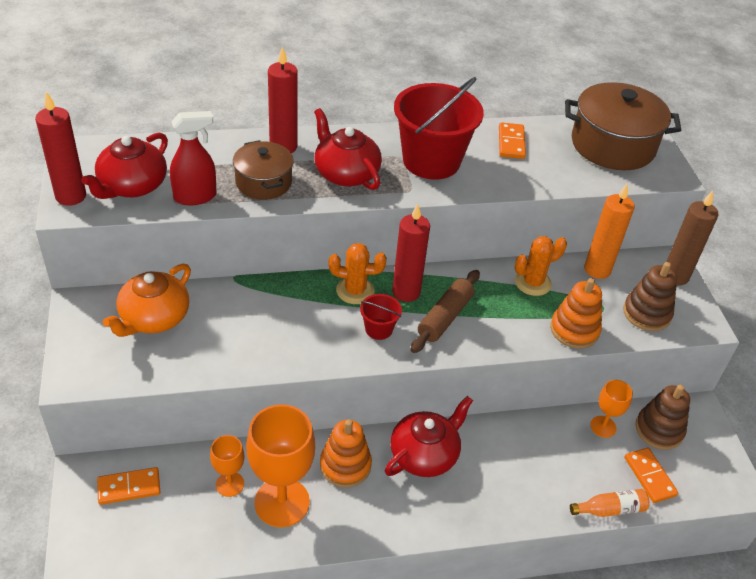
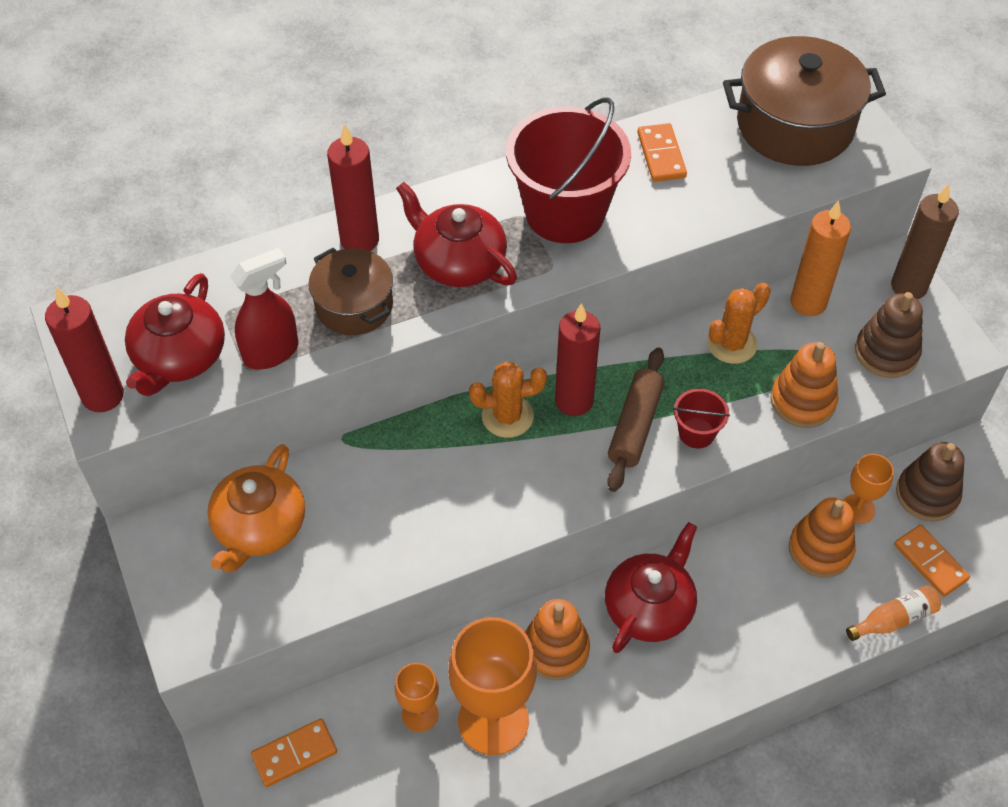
camera: 10 degrees left, 10 degrees up
red bucket [360,294,402,340] -> red bucket moved to [673,389,730,448]
none -> orange stacking toy [789,497,856,578]

